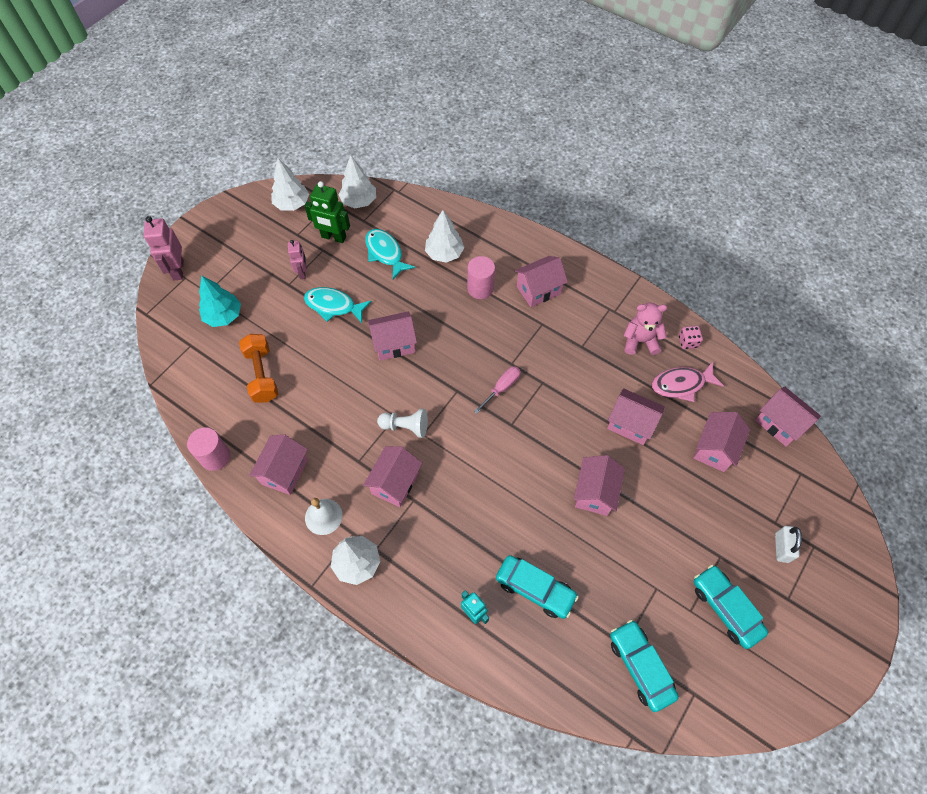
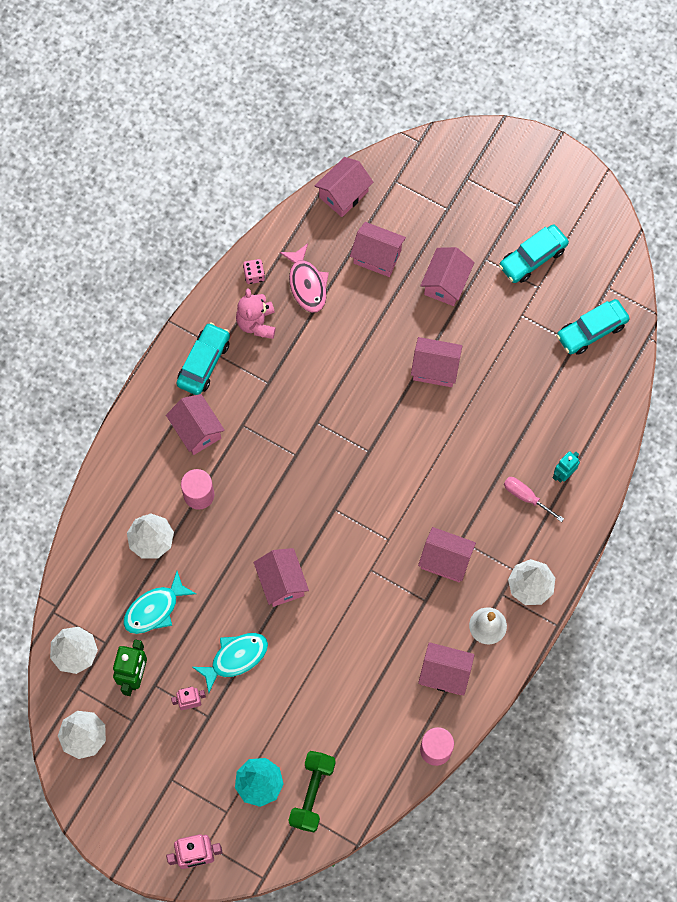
camera: 95 degrees left, 10 degrees up
orange dumbbell [239,334,278,402] -> none
turquoise fish [304,287,372,323] -> turquoise fish turned 135 degrees counterclockwise [192,633,268,693]
white pawn [377,409,428,438] -> none
pink screwdriver [474,366,521,414] -> pink screwdriver moved to [504,477,564,522]
turquoise car [496,555,579,619] -> turquoise car moved to [176,322,230,395]
pink house [607,388,665,445] -> pink house moved to [420,247,475,306]
white padlock [775,526,802,563] -> none
none -> green dumbbell [288,751,336,832]

